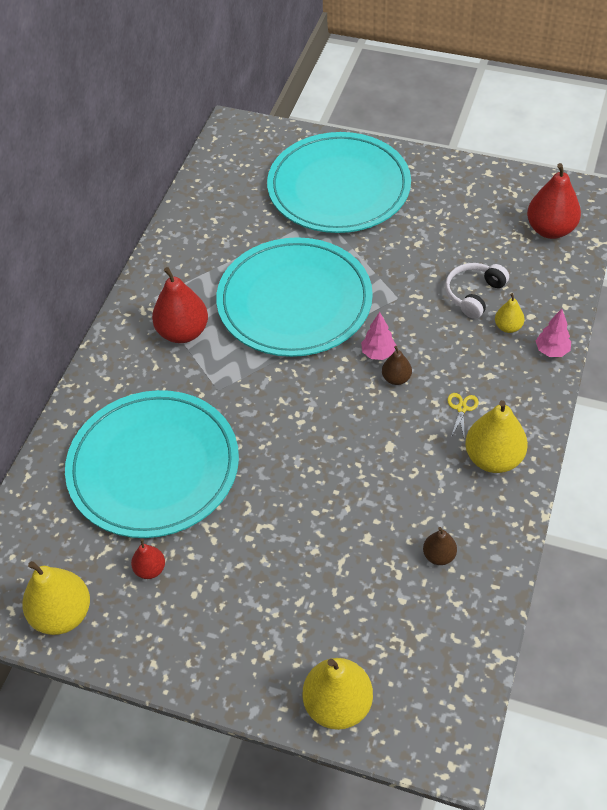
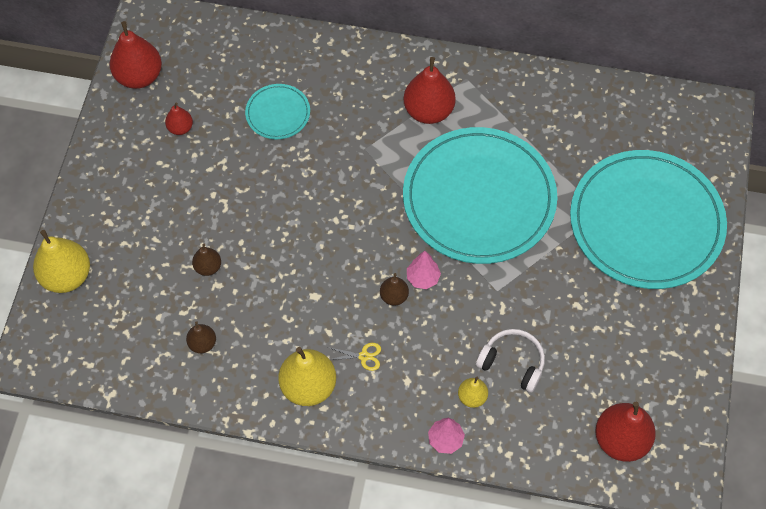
camera: 80 degrees right, 10 degrees up
yellow pear [22,561,90,635] -> red pear [110,21,162,89]
turquoise plate [65,390,239,538] -> turquoise plate [245,84,310,139], size x0.44
none -> brown pear [192,244,221,276]

